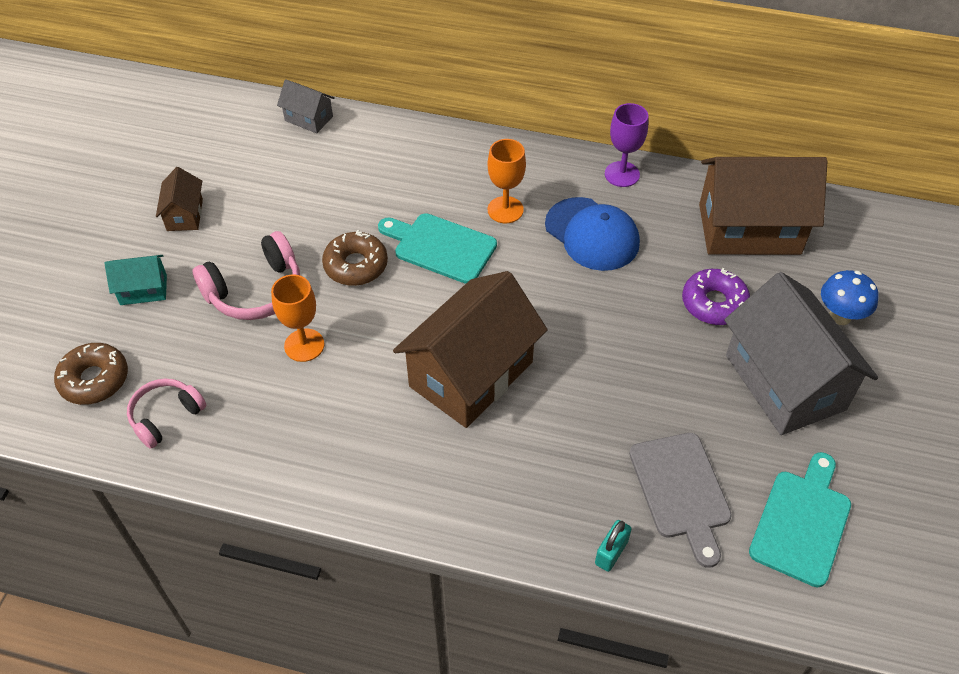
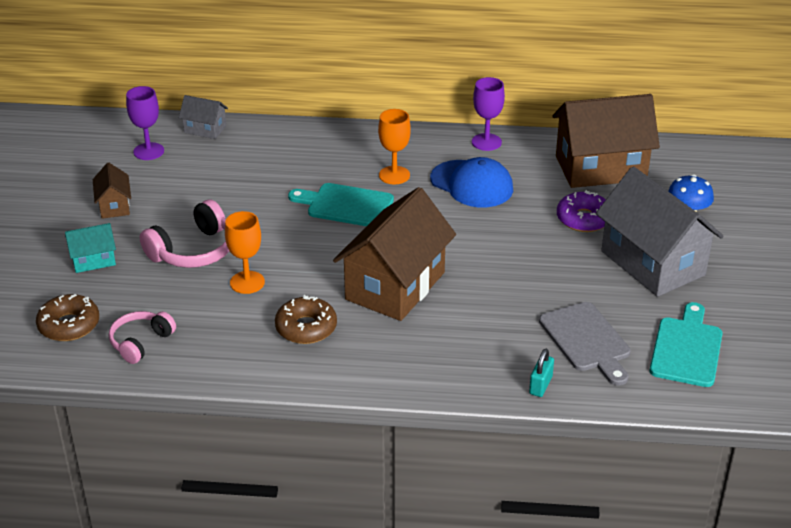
camera: 10 degrees left, 15 degrees down
brown donut [322,230,388,286] -> brown donut moved to [275,295,337,344]
none -> purple goblet [126,86,164,160]

